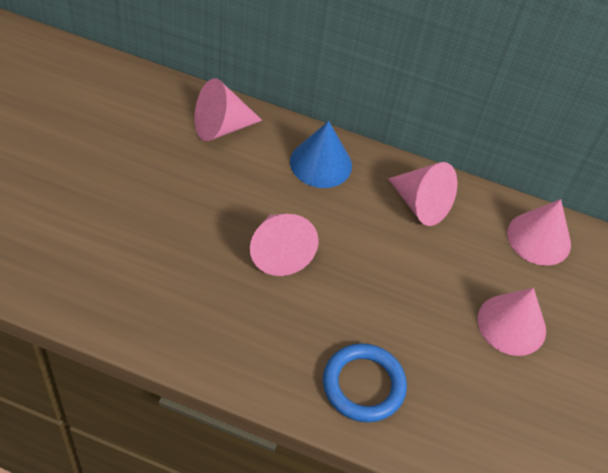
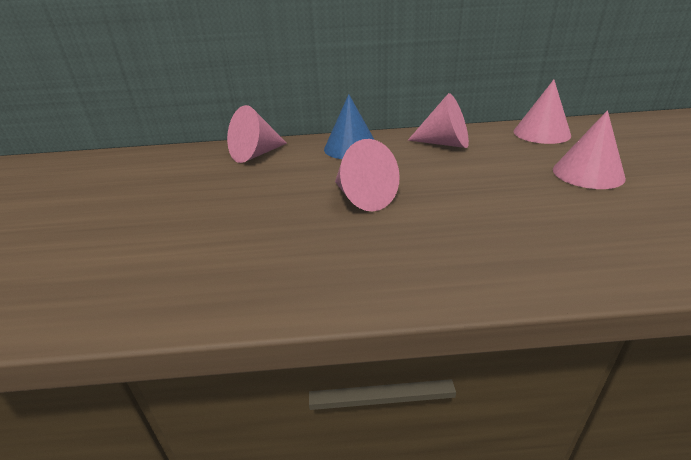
camera: 15 degrees left, 20 degrees down
blue ring [323,343,407,422] -> none

